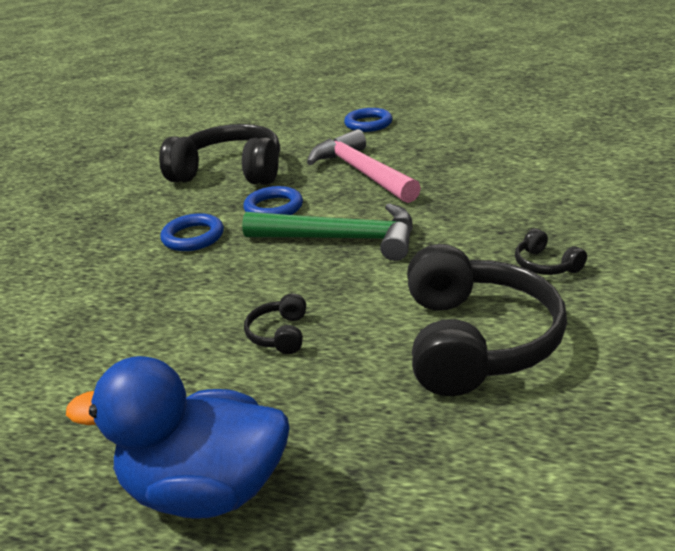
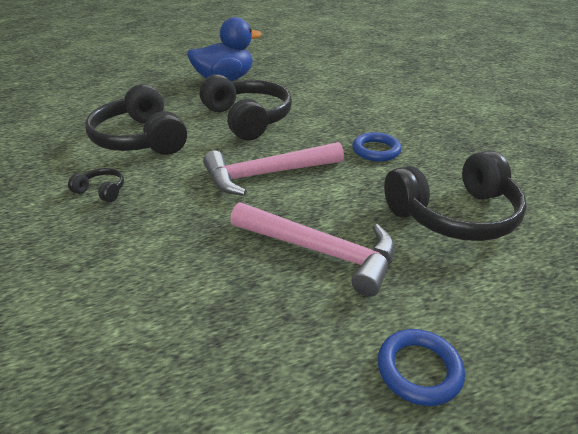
camera: 145 degrees right, 5 degrees up
green hammer [242,203,413,261] -> pink hammer [203,142,344,196]
blue ring [243,186,303,215] -> none
black headphones [244,293,306,354] -> black headphones [199,74,292,141], size x2.37

